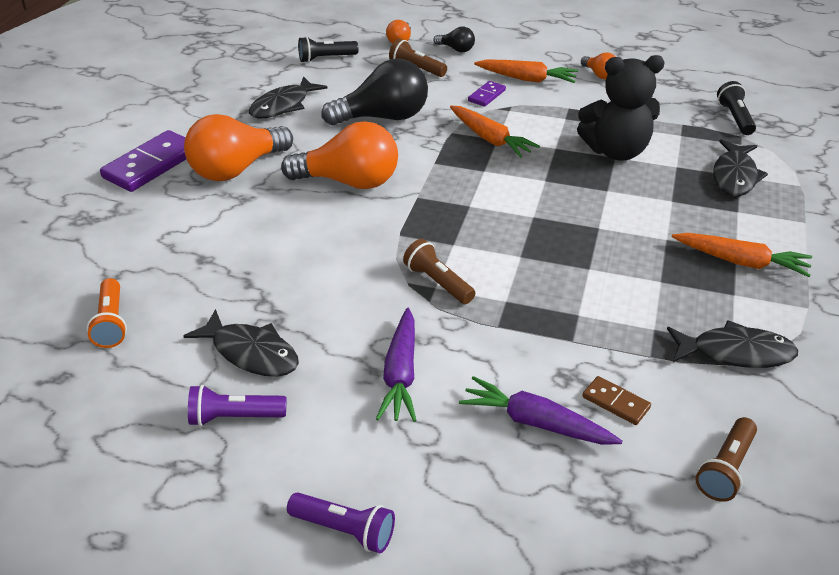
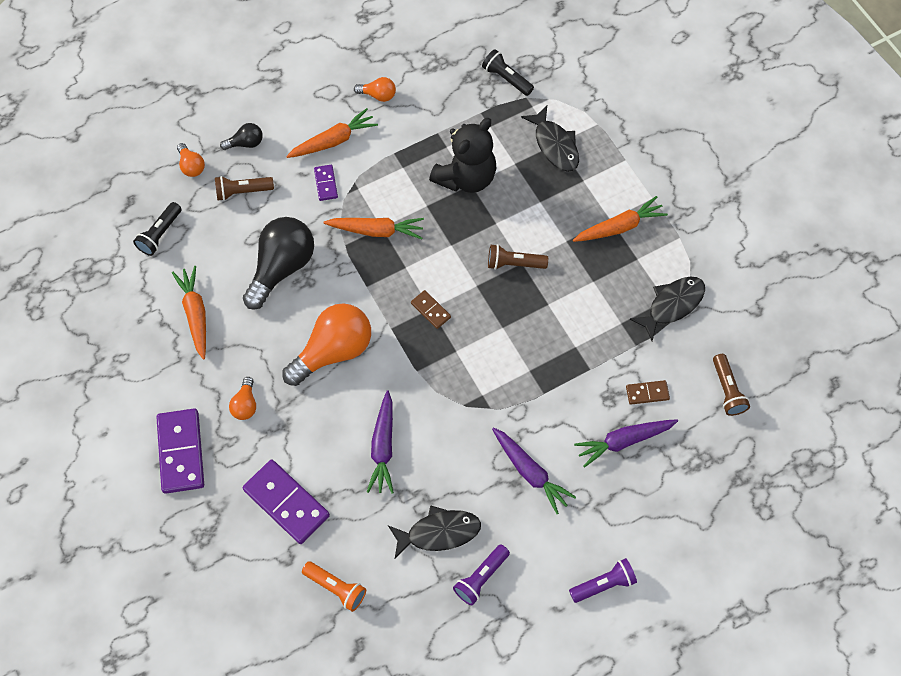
camera: 45 degrees left, 25 degrees up
orange light bulb [184,114,293,181] -> orange light bulb [229,377,256,420], size x0.47
black fish [249,76,328,119] -> orange carrot [172,266,206,360]
brown flashlight [403,239,475,304] -> brown flashlight moved to [488,244,548,270]
none -> purple domino [243,459,330,544]
none -> purple carrot [367,390,394,494]
none -> brown domino [411,290,451,329]

